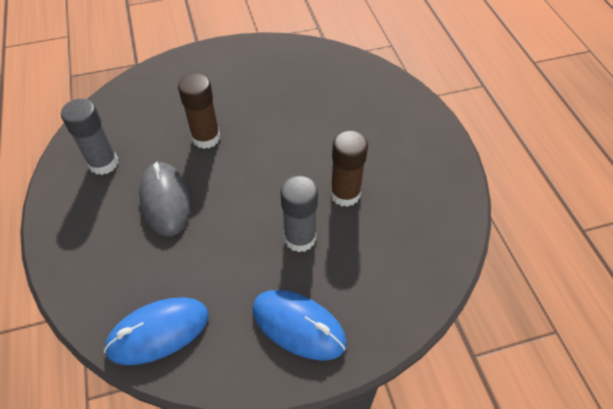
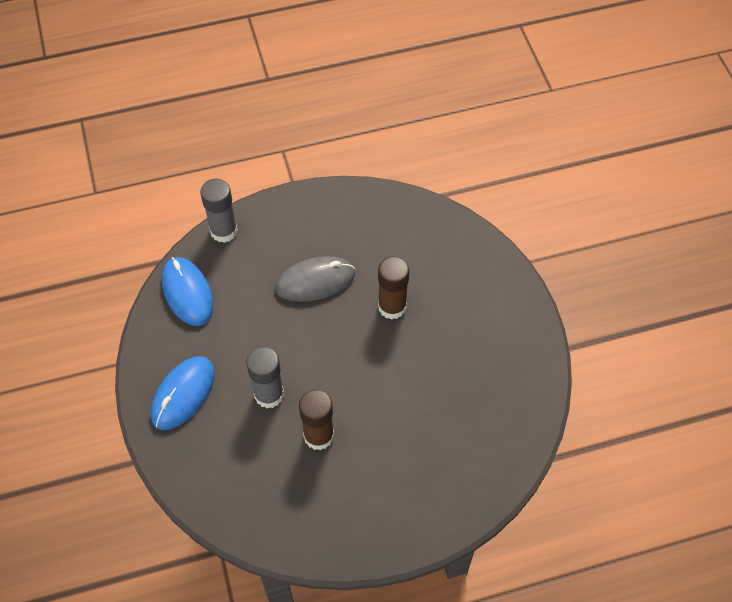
camera: 90 degrees right, 5 degrees up
grey glue stick [61,99,118,175] -> grey glue stick moved to [200,179,238,243]

